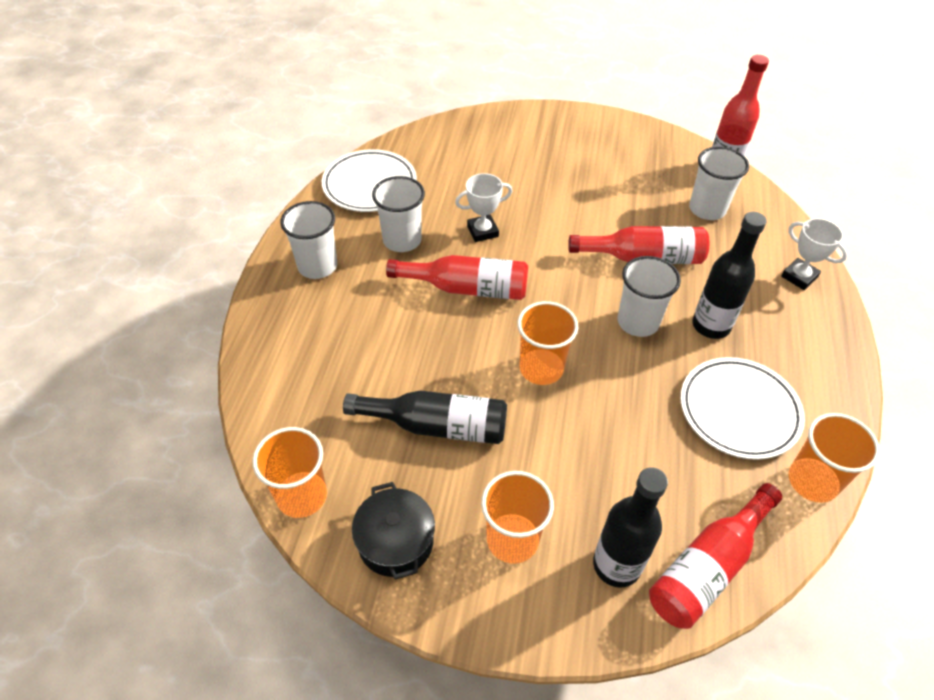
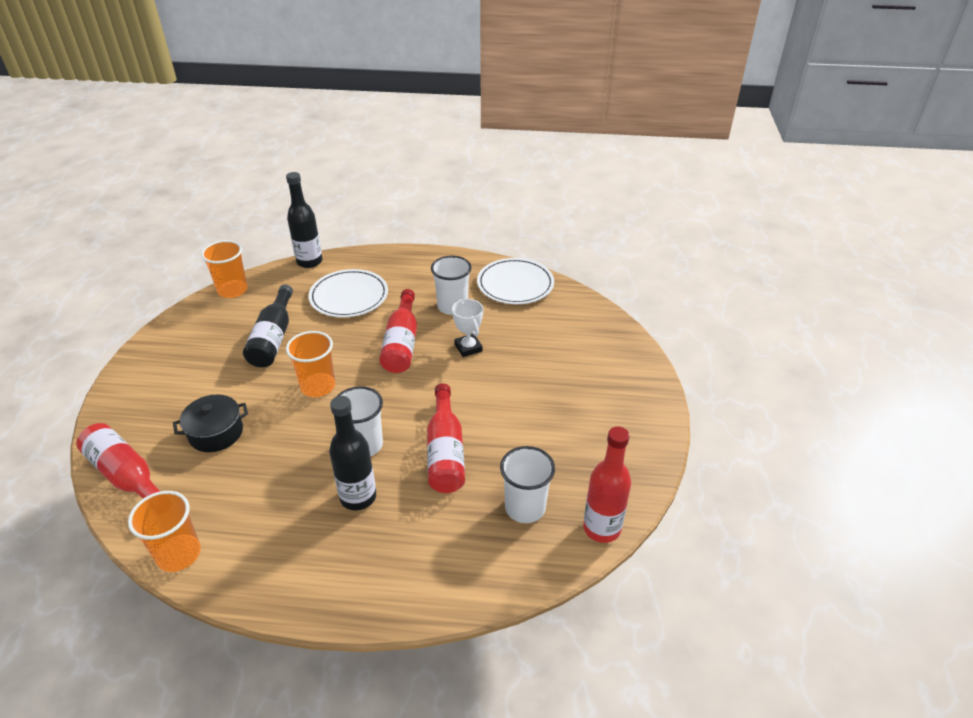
camera: 85 degrees right, 10 degrees down
white cup [280,201,337,279] -> none
black pot [352,482,435,580] -> black pot moved to [173,394,248,452]
orange cup [481,471,554,564] -> none
black bottle [593,467,668,588] -> black bottle moved to [286,172,323,268]
white plate [680,357,805,460] -> white plate moved to [309,269,388,317]
white trophy [781,218,848,290] -> none

